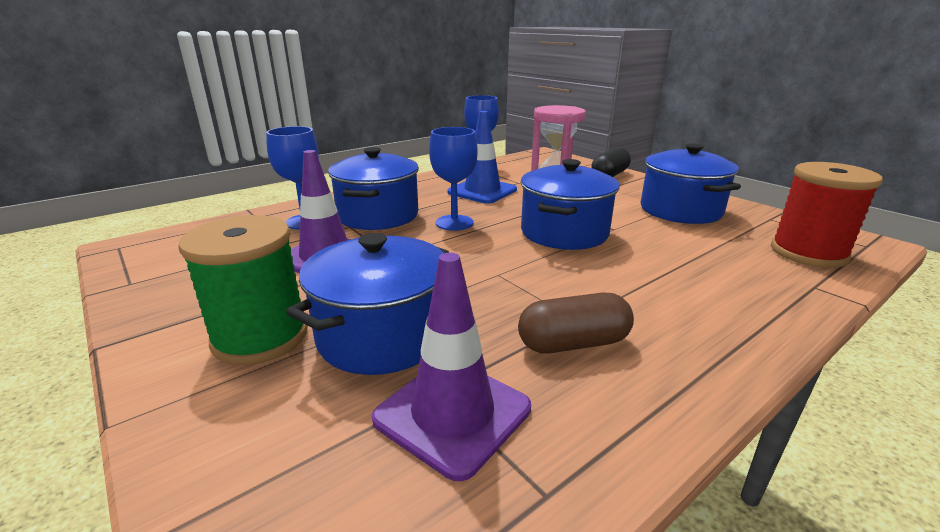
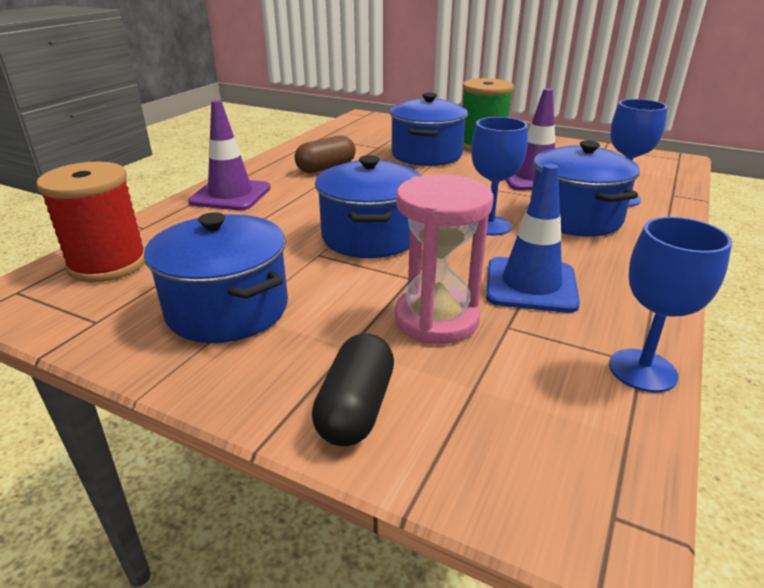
camera: 155 degrees right, 5 degrees up
purple traffic cone [372,253,531,481] -> purple traffic cone moved to [188,100,271,210]

